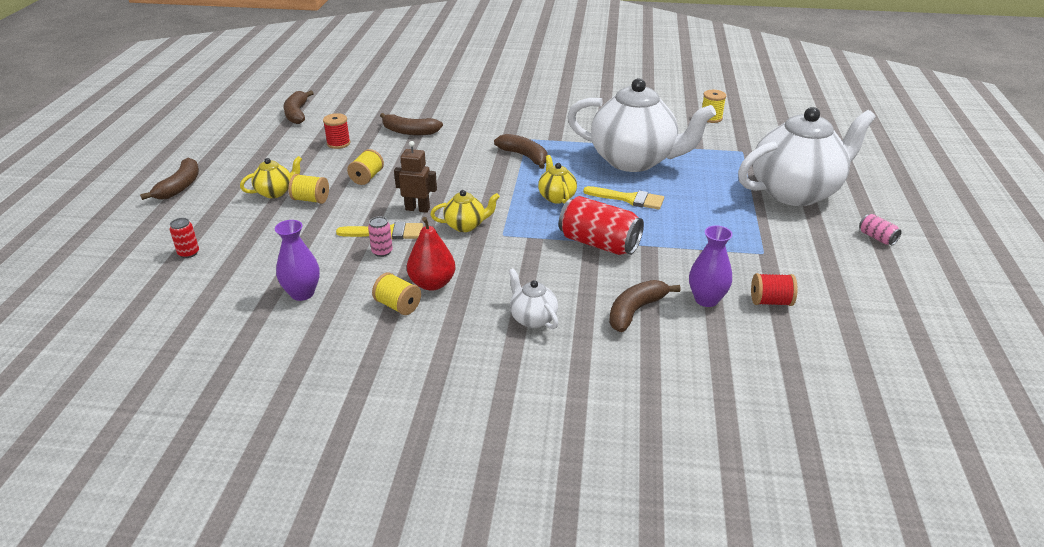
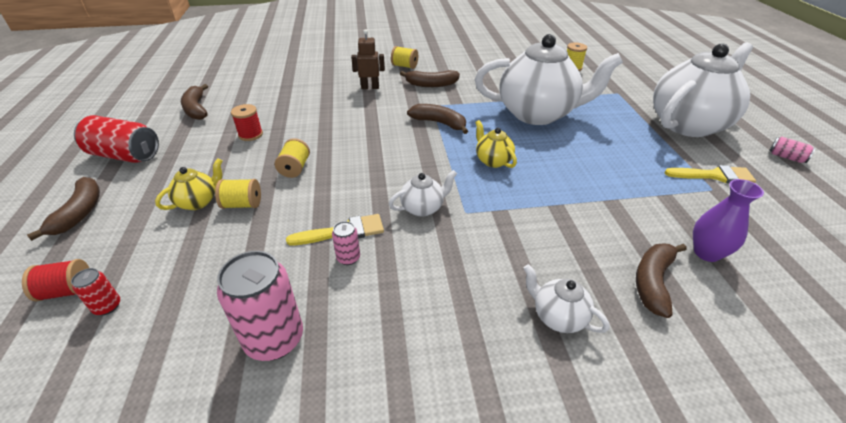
camera: 15 degrees left, 5 degrees up
purple vase [275,220,320,301] -> pink can [217,251,303,361]
yellow spool [372,272,421,315] -> yellow spool moved to [391,46,418,69]
brown banana [380,113,443,135] -> brown banana moved to [400,70,460,87]
brown robot [394,141,437,213] -> brown robot moved to [351,29,385,89]
red pear [407,217,456,291] -> none
yellow teapot [430,190,500,232] -> white teapot [389,170,457,217]
red can [559,196,644,255] -> red can moved to [74,115,159,163]
yellow brush [583,186,664,210] -> yellow brush moved to [665,165,756,183]
red spool [751,273,798,306] -> red spool moved to [22,259,89,302]

